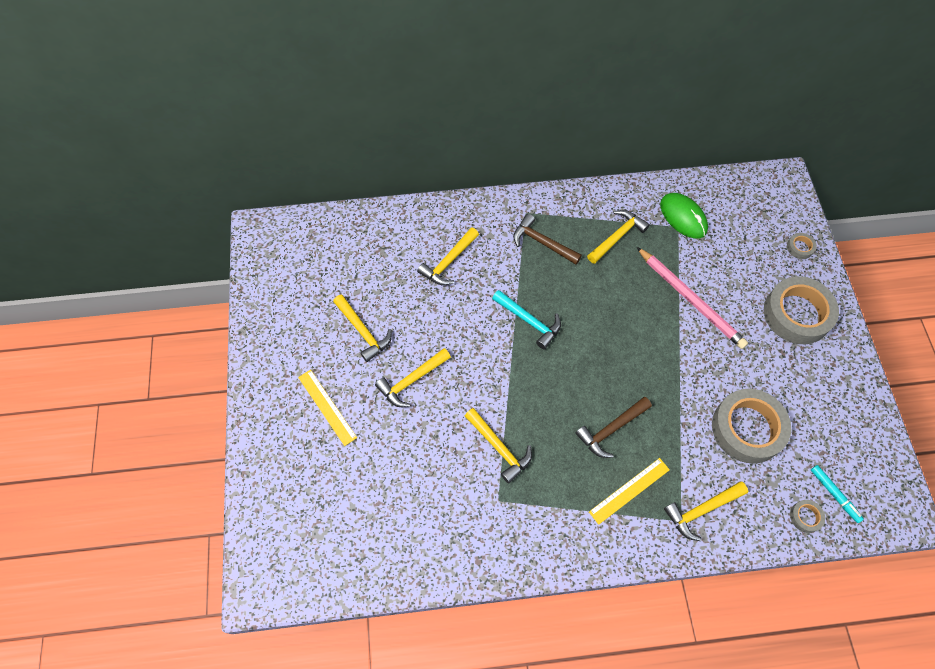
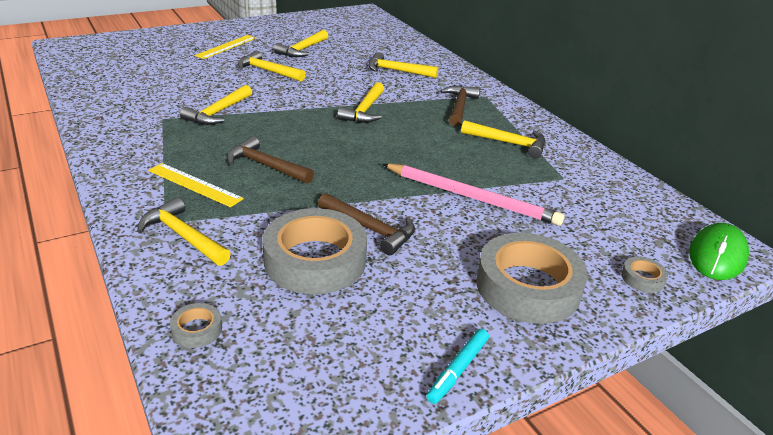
camera: 65 degrees right, 30 degrees down
turquoise hammer [492,290,561,349] -> yellow hammer [337,82,384,123]
pink pencil [637,247,748,349] -> pink pencil turned 90 degrees counterclockwise [383,164,565,226]
green mouse [660,193,708,239] -> green mouse moved to [689,223,749,280]
turquoise marker [811,465,864,523] -> turquoise marker moved to [426,329,489,404]
none -> brown hammer [318,193,415,255]

